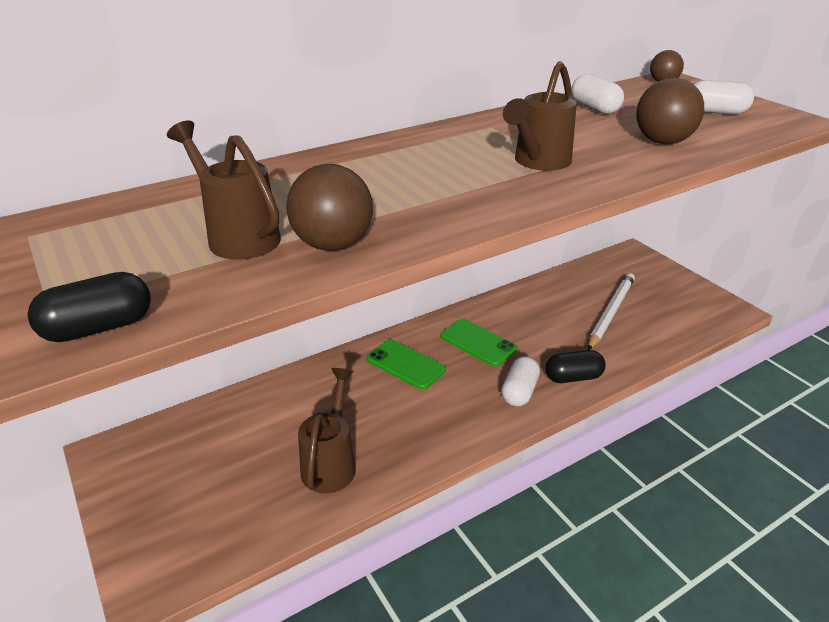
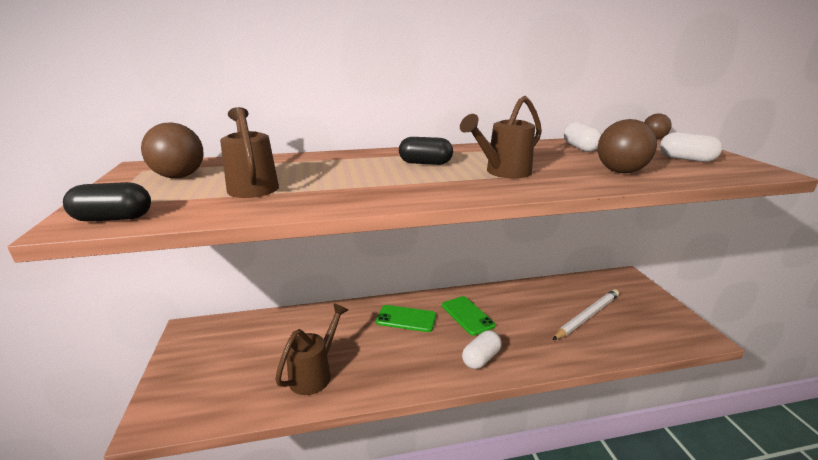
camera: 20 degrees right, 10 degrees down
brown ball [286,164,373,251] -> brown ball moved to [141,122,204,178]
green phone [367,339,446,390] -> green phone turned 45 degrees counterclockwise [376,305,436,332]
black capsule [545,350,606,383] -> black capsule moved to [399,137,453,165]

